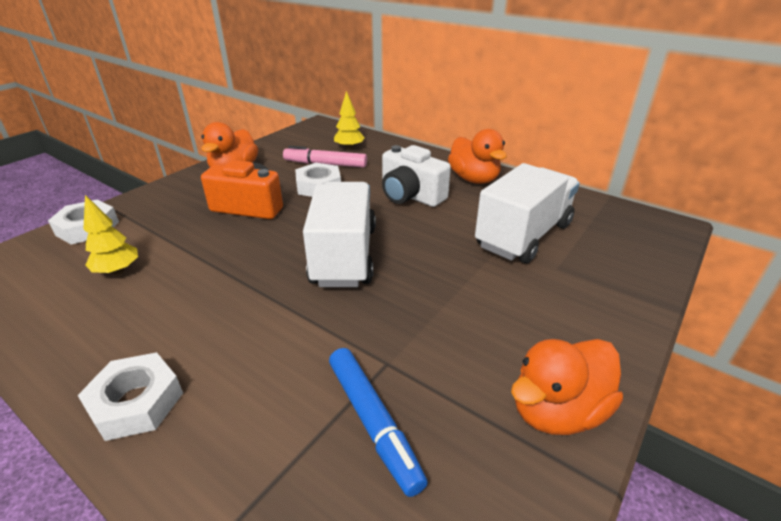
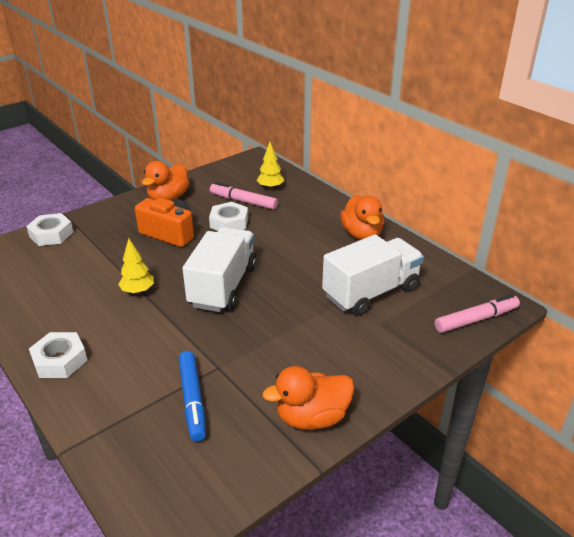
camera: 15 degrees right, 0 degrees up
yellow tree [83,195,138,275] -> yellow tree moved to [118,238,154,294]
white camera [382,145,451,207] -> none
none -> pink marker [435,294,520,333]

